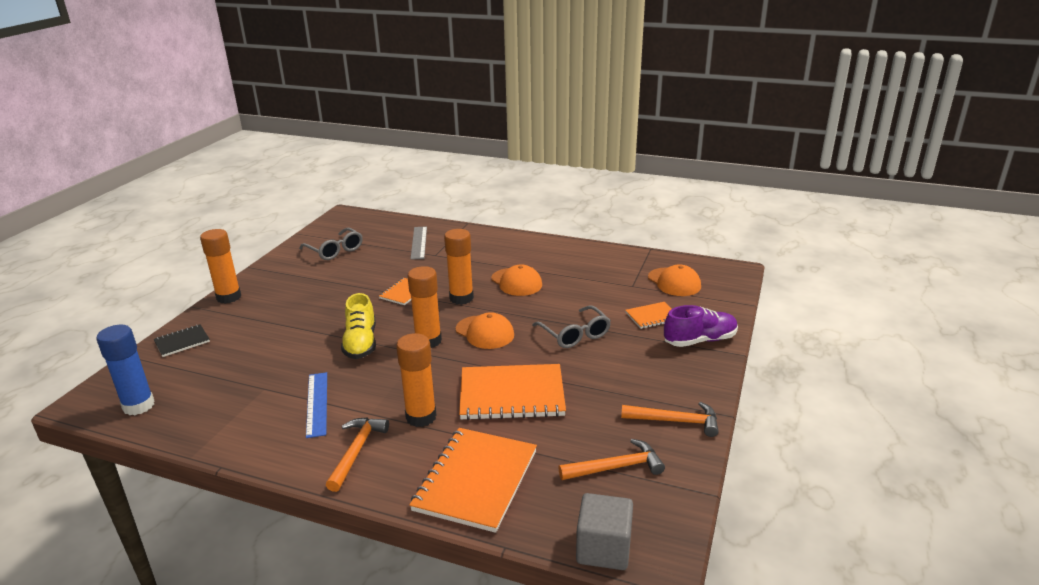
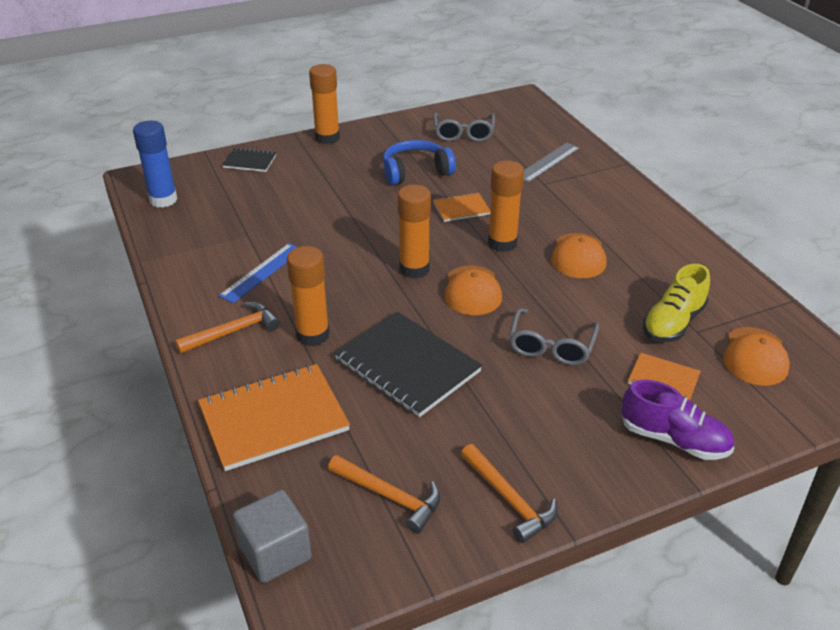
camera: 45 degrees right, 10 degrees up
yellow shoe [341,293,376,359] -> yellow shoe moved to [643,264,710,342]
orange notebook [459,364,566,420] -> black notebook [334,312,482,417]
none -> blue headphones [383,140,456,185]

